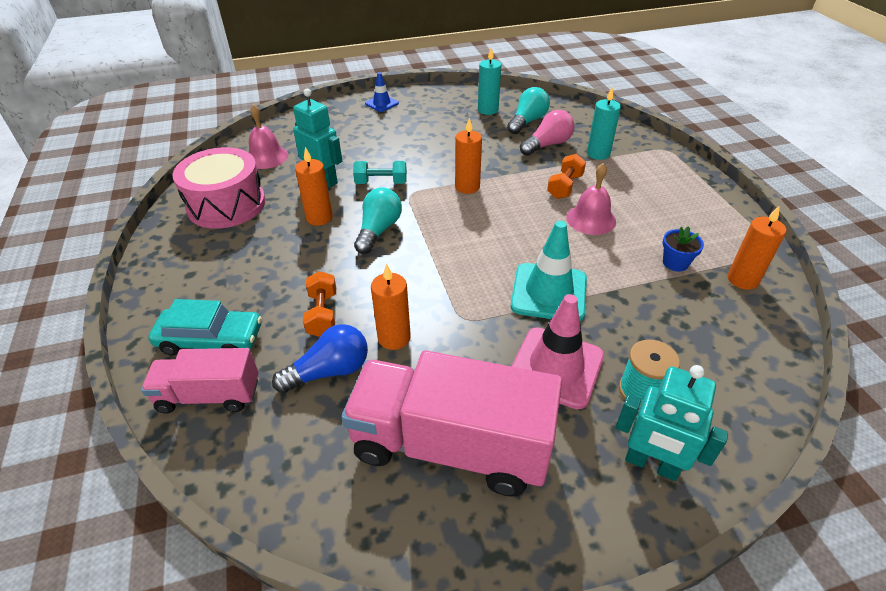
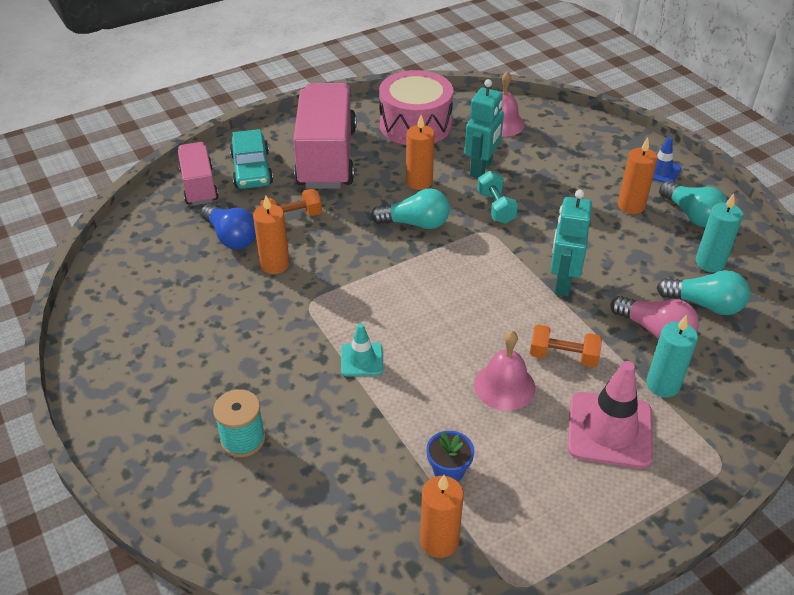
camera: 75 degrees right, 0 degrees up
pink truck [341,350,562,497] -> pink truck moved to [293,83,356,189]
orange candle [455,118,482,194] -> orange candle moved to [618,137,658,214]
turquoise traffic cone [511,221,587,321] -> turquoise traffic cone [341,323,383,377], size x0.55
pink traffic cone [512,294,604,409] -> pink traffic cone moved to [567,361,653,469]
turquoise robot [616,365,728,481] -> turquoise robot moved to [551,190,592,296]
none -> turquoise light bulb [659,181,727,227]

